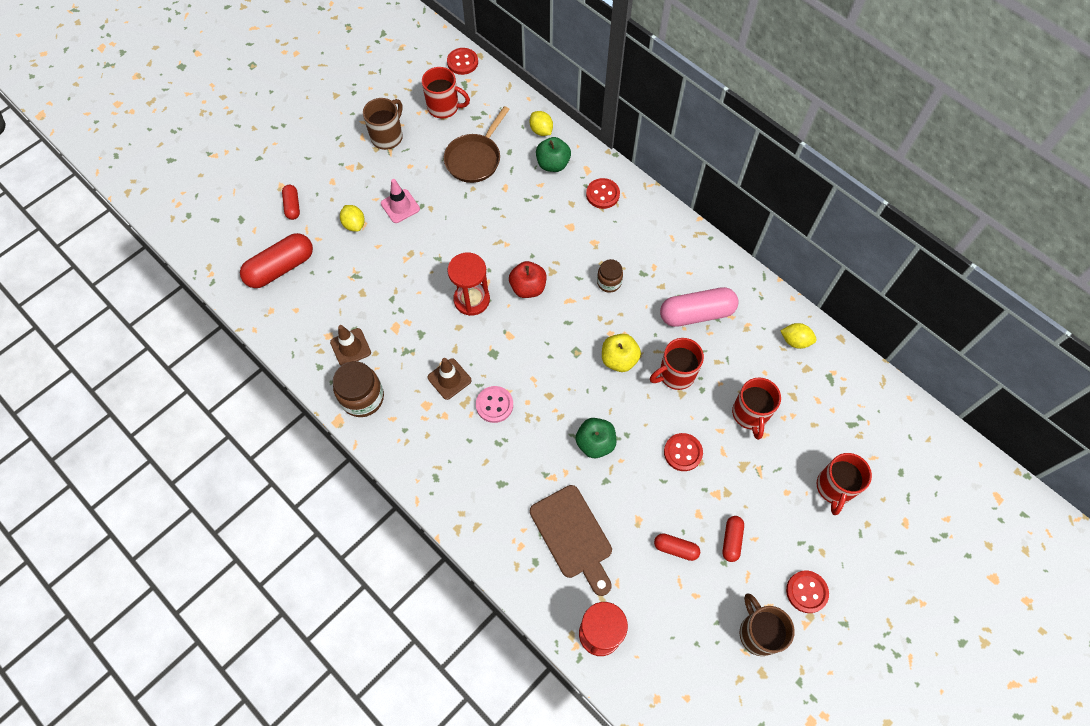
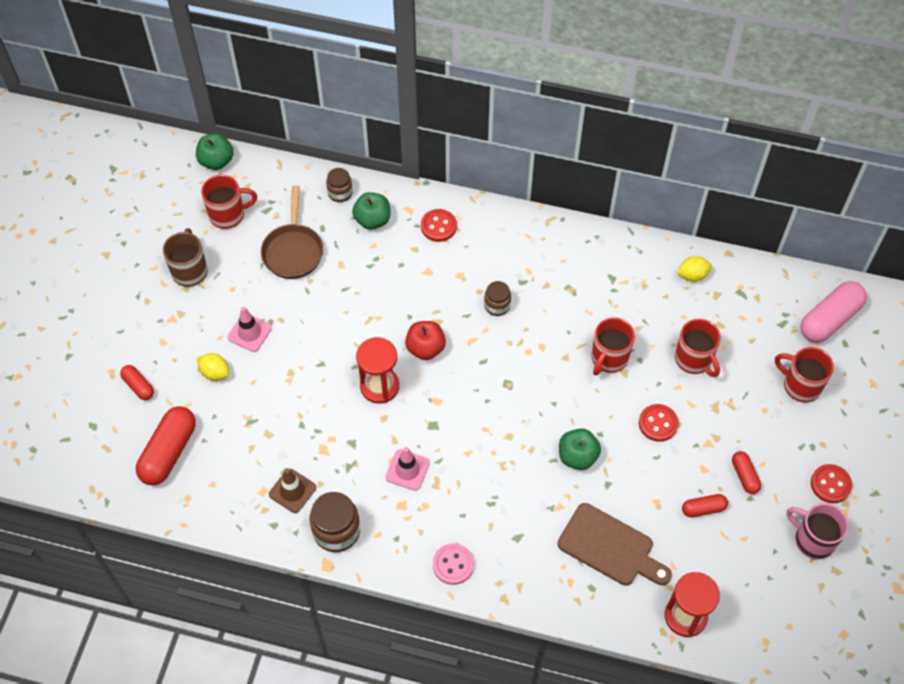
camera: 30 degrees left, 5 degrees down
brown traffic cone [428,358,471,400] -> pink traffic cone [386,447,430,491]
red button [447,48,478,75] -> green apple [196,133,233,170]
pink button [476,386,513,423] -> pink button moved to [433,543,474,585]
yellow lemon [529,111,553,136] -> brown jar [326,168,353,202]
yellow apple [602,334,641,372] -> none
pink capsule [660,287,739,327] -> pink capsule moved to [800,281,867,343]
brown mug [739,593,795,656] -> pink mug [787,503,849,560]
red mug [817,453,872,515] -> red mug turned 135 degrees clockwise [775,347,834,402]

